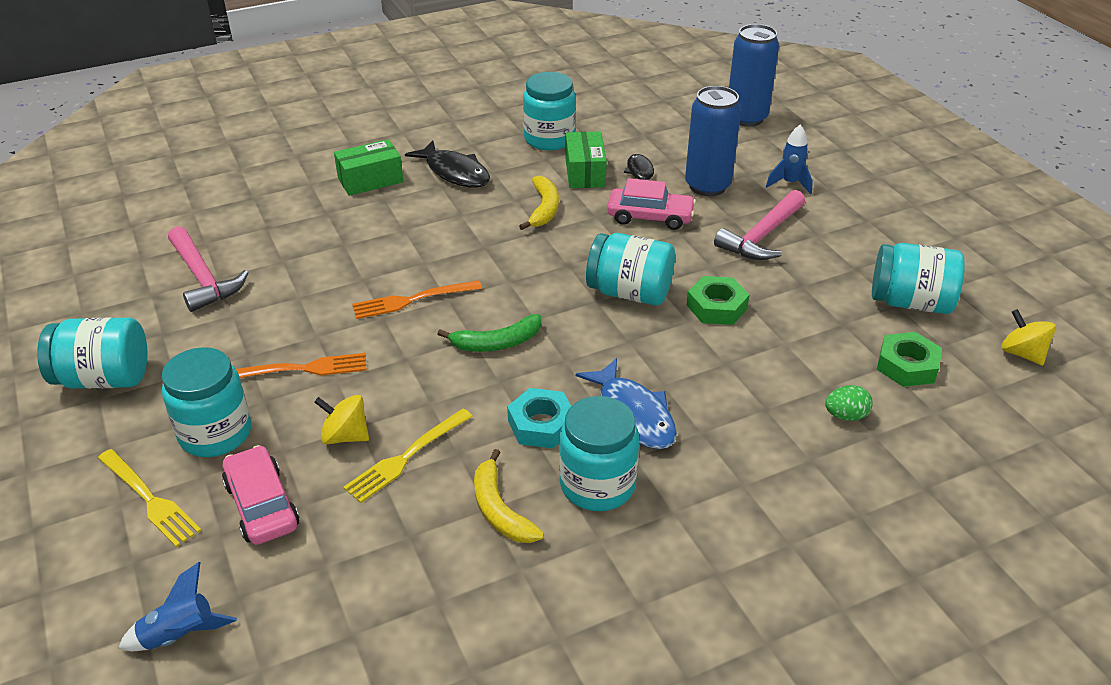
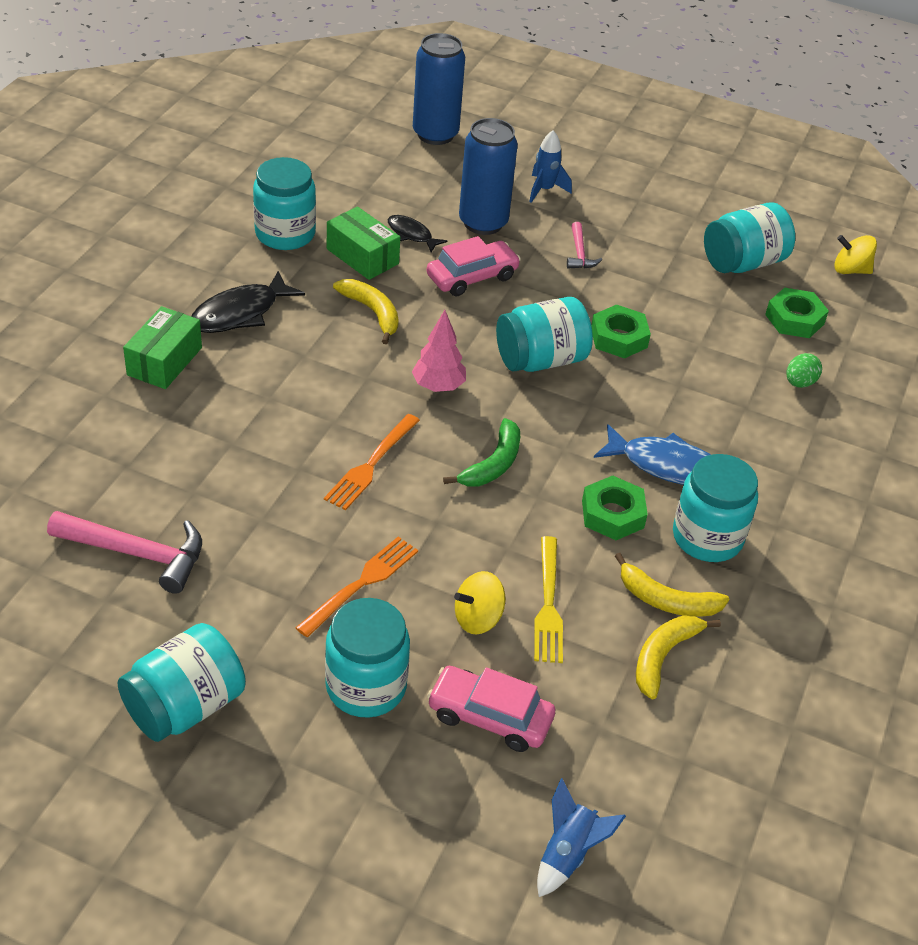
camera: 45 degrees left, 5 degrees up
yellow fork [98,449,202,547] -> none
black fish [405,140,490,188] -> black fish turned 135 degrees clockwise [191,271,305,333]
turquoise nut [507,388,571,449] -> green nut [582,476,648,540]
pink hammer [714,190,805,260] -> pink hammer [567,222,602,269], size x0.55
none -> pink tree [412,310,466,392]
none -> yellow banana [636,615,721,700]

